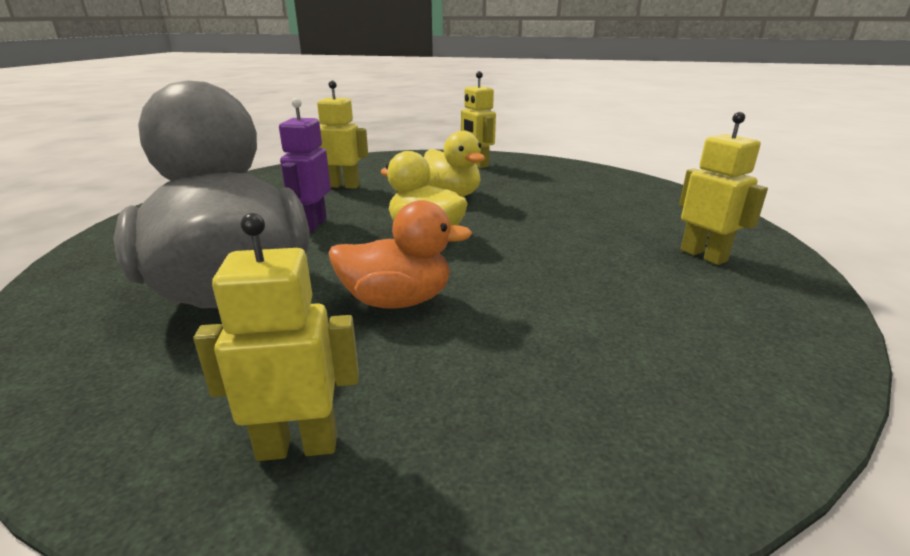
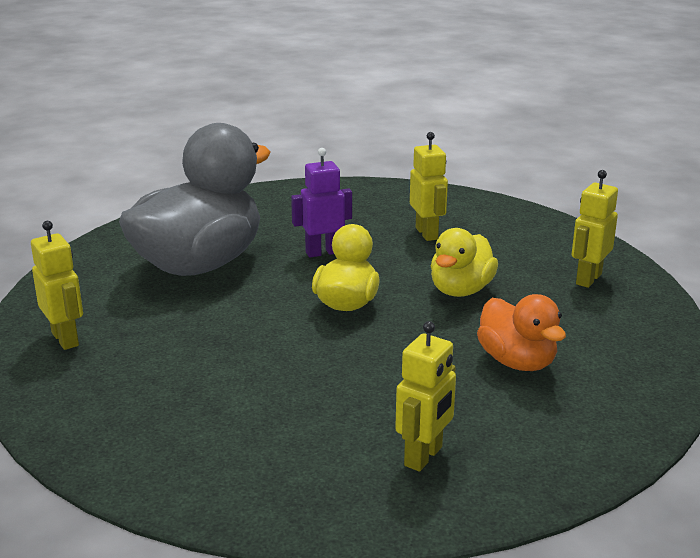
camera: 65 degrees right, 0 degrees up
orange duck [329,200,472,309] -> orange duck moved to [477,294,566,371]

